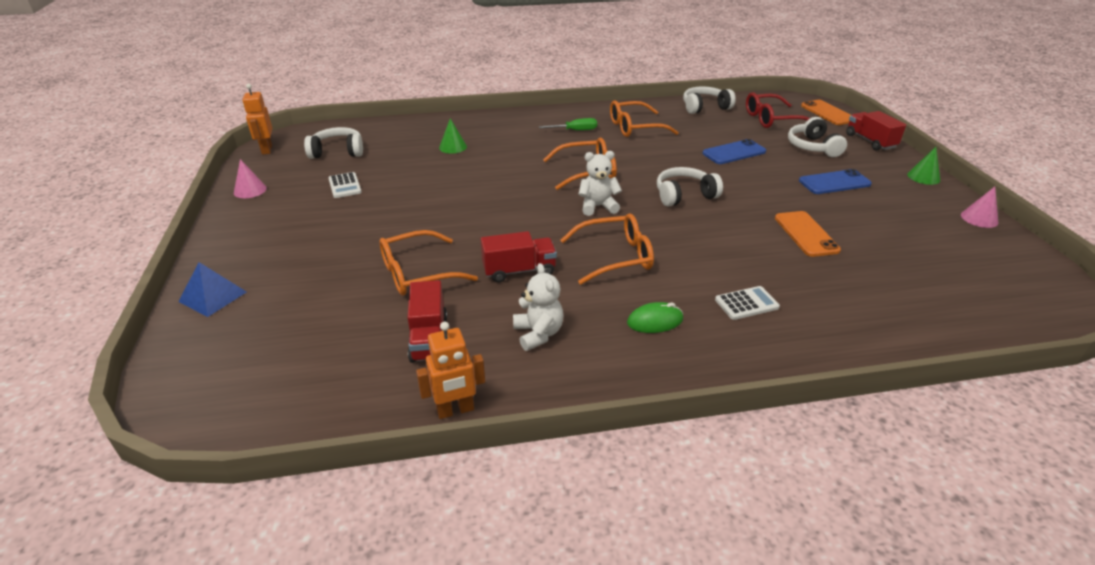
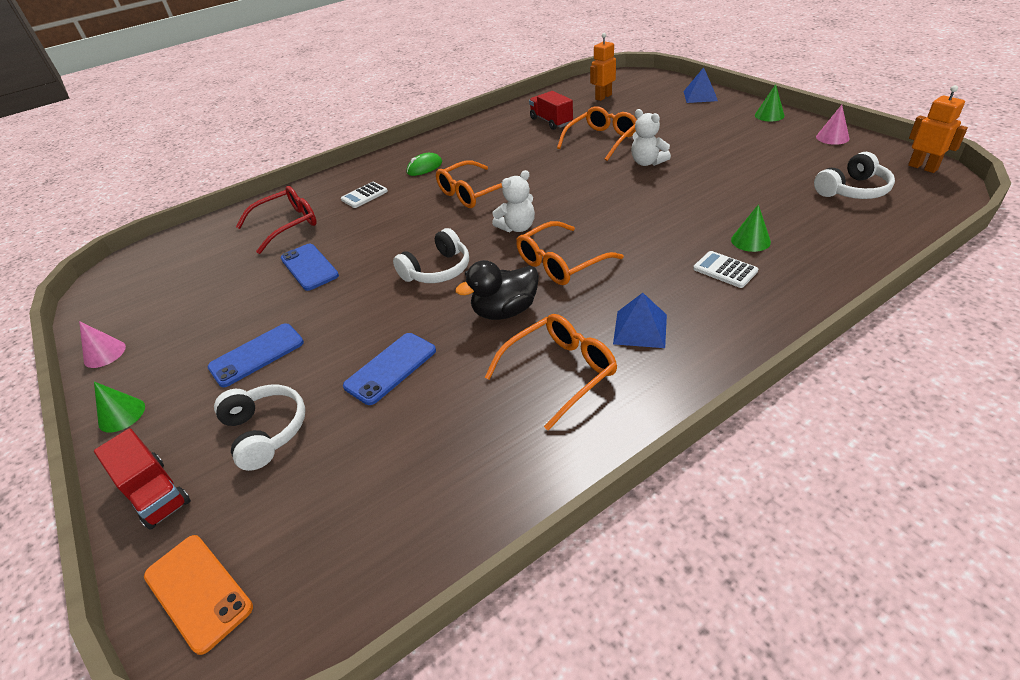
camera: 160 degrees right, 5 degrees up
white calculator [328,172,362,198] -> white calculator moved to [693,251,758,288]
orange robot [416,321,485,419] -> orange robot moved to [590,33,616,101]
red truck [481,231,557,282] -> none
white teddy bear [513,263,564,351] -> white teddy bear moved to [631,109,671,166]
green screwdriver [539,118,597,130] -> blue pyramid [613,293,667,348]
white headphones [683,86,735,114] -> none
red glasses [746,92,810,128] -> red glasses moved to [236,186,317,254]
orange phone [775,211,841,257] -> blue phone [281,244,339,291]
none -> black duck [455,260,539,320]
none -> green cone [755,84,785,121]

